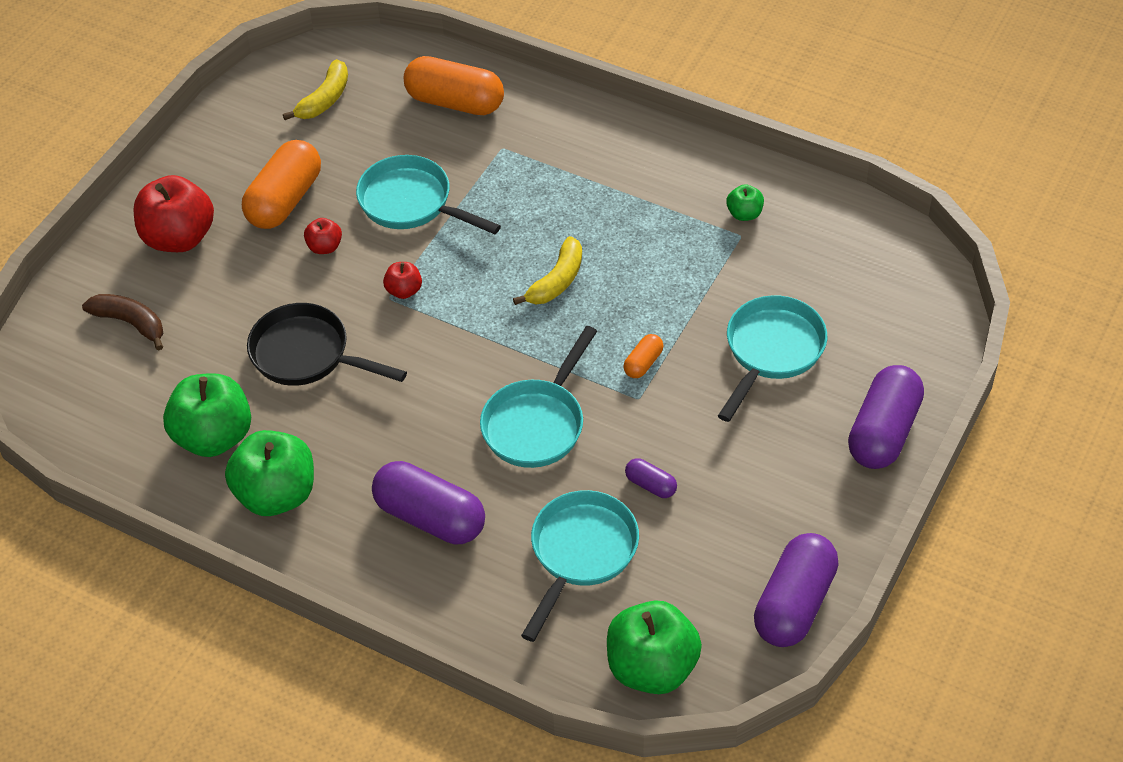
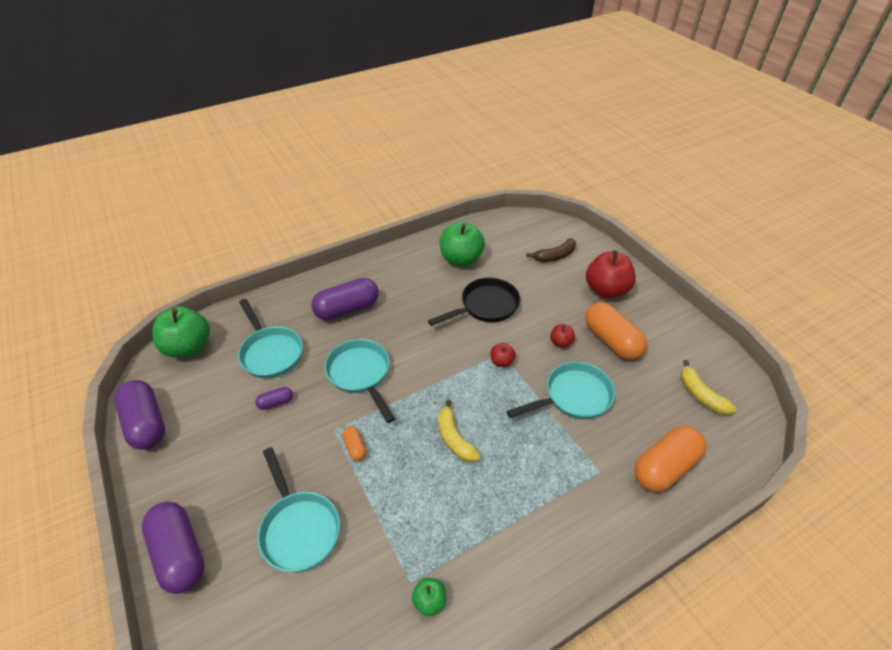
camera: 120 degrees right, 5 degrees down
green apple [225,430,314,516] -> none

